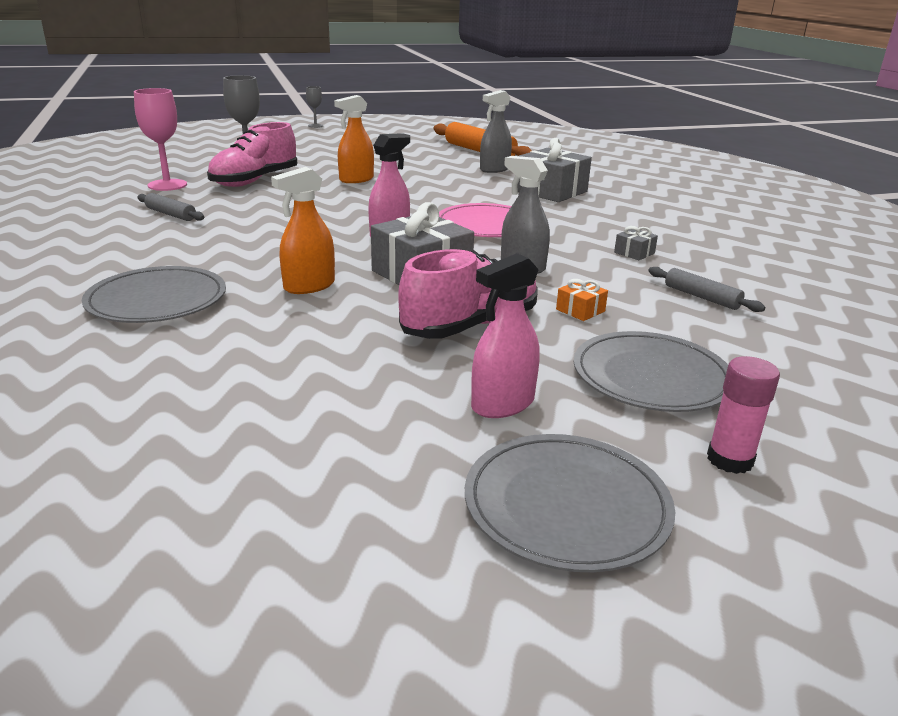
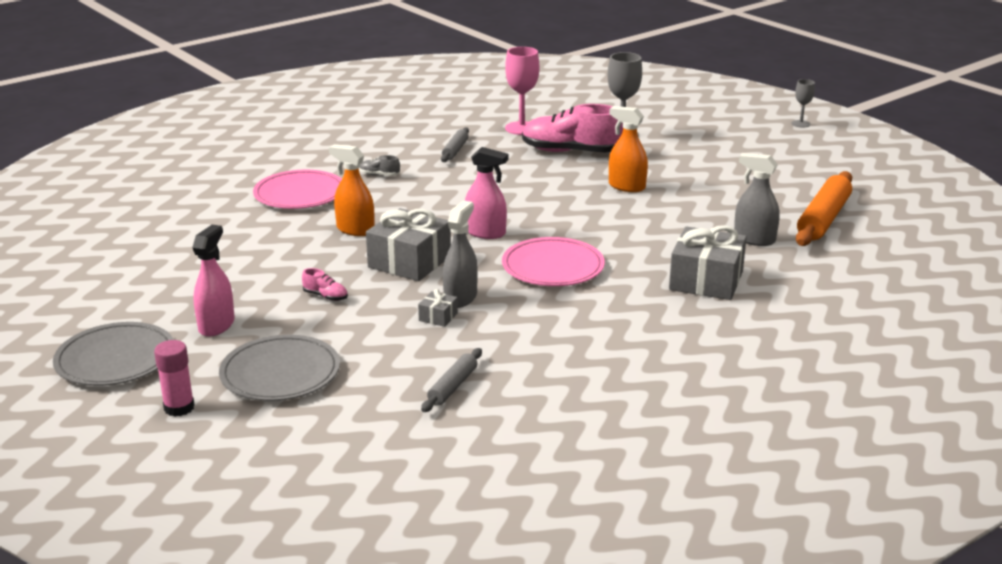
camera: 70 degrees right, 0 degrees up
grey plate [82,266,226,323] -> pink plate [253,170,342,209]
pink shoe [398,249,538,339] -> pink shoe [302,268,348,301], size x0.41
pink spray bottle [471,253,539,418] -> pink spray bottle turned 75 degrees clockwise [192,225,235,337]
orange gift [556,279,608,321] -> none
grey gift [614,226,658,260] -> grey gift moved to [418,289,458,327]
none -> grey shoe [359,155,400,176]

